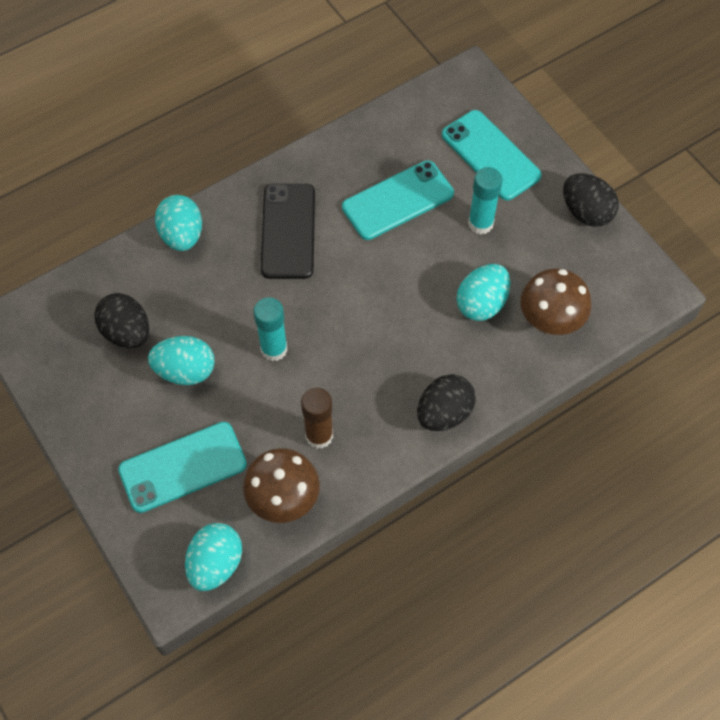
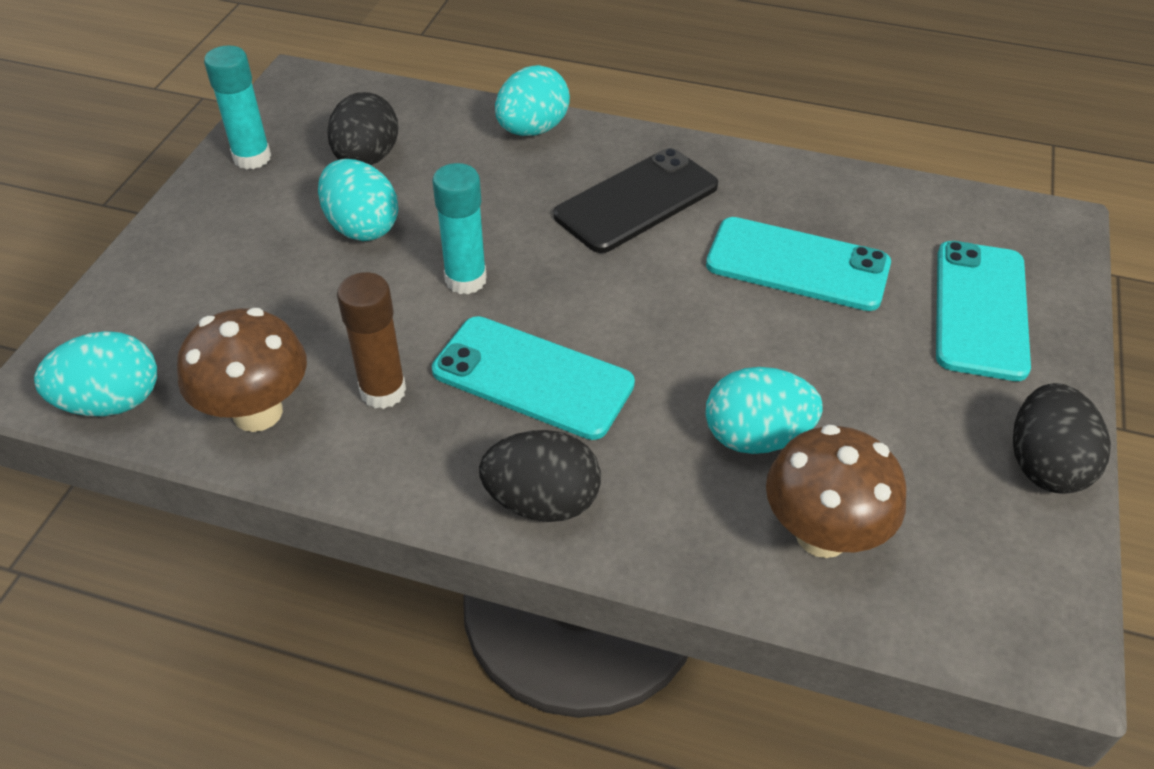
camera: 50 degrees right, 15 degrees down
turquoise phone [118,422,247,513] -> turquoise phone moved to [432,316,635,440]
turquoise glue stick [468,167,503,234] -> turquoise glue stick moved to [204,45,271,170]

